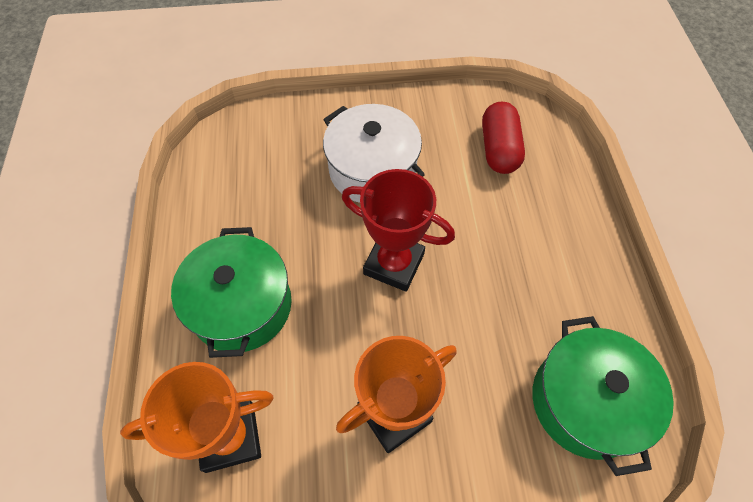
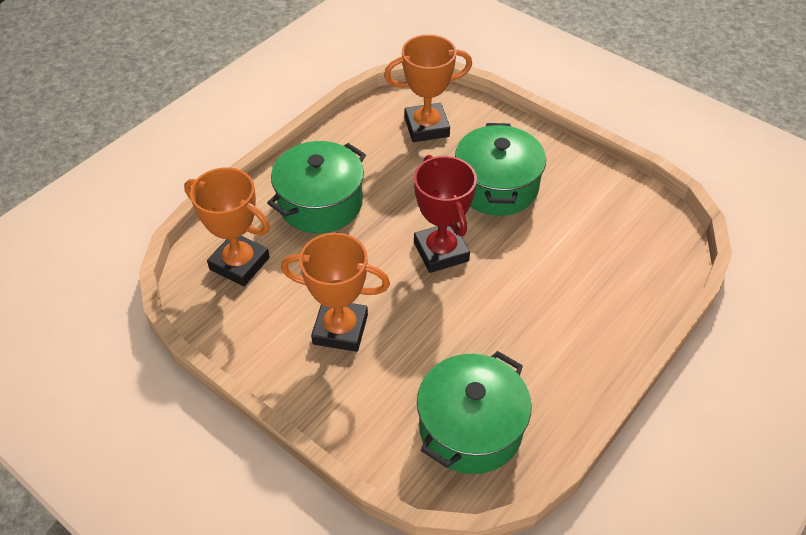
camera: 45 degrees right, 10 degrees down
white pot [323,104,425,203] -> green pot [455,123,546,216]
red capsule [482,102,525,174] -> none
none -> orange trophy [384,35,472,142]

